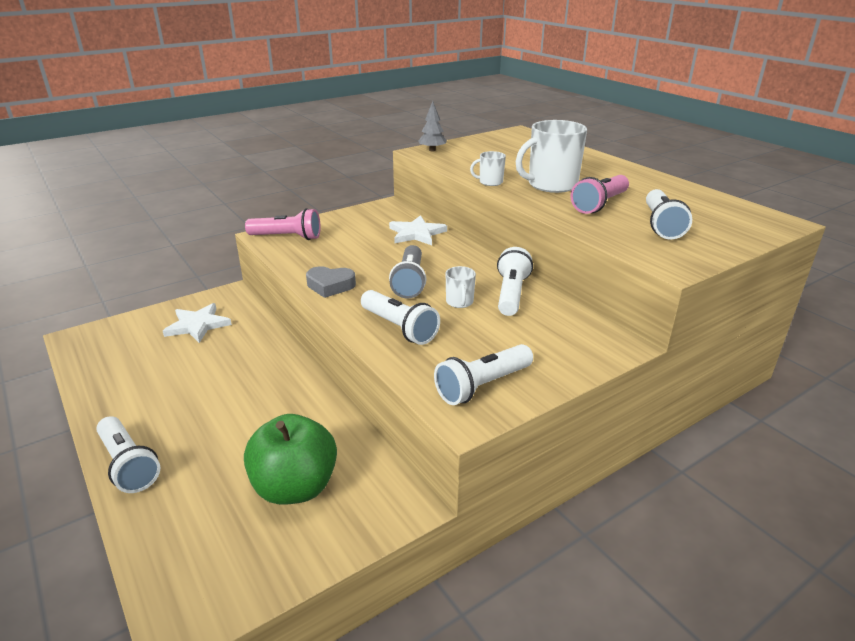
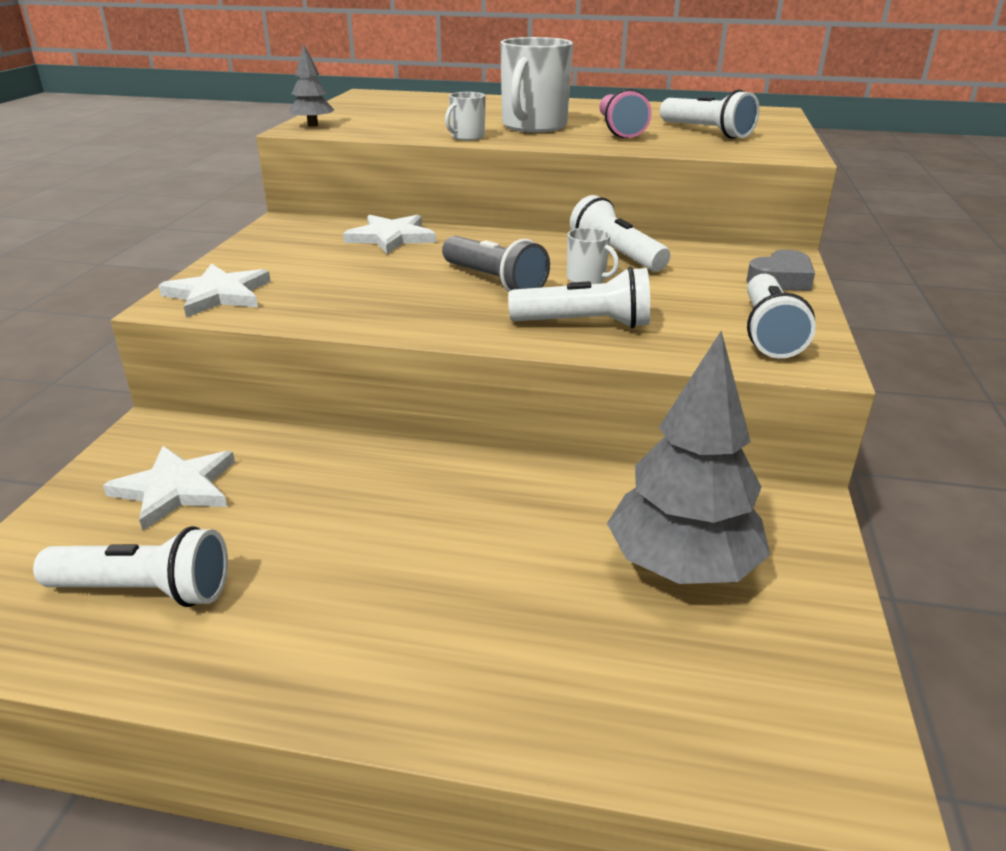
camera: 45 degrees left, 0 degrees up
white flashlight [96,416,160,493] -> white flashlight moved to [33,526,228,607]
green apple [244,414,337,505] -> grey tree [607,331,771,584]
pink flashlight [245,208,321,240] -> white star [158,263,271,317]
grey heart [306,266,356,298] -> grey heart moved to [747,250,815,291]

